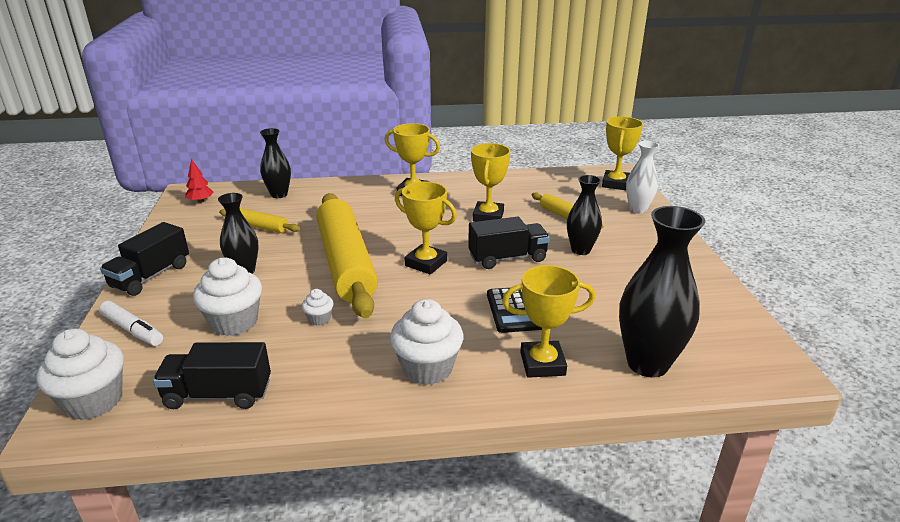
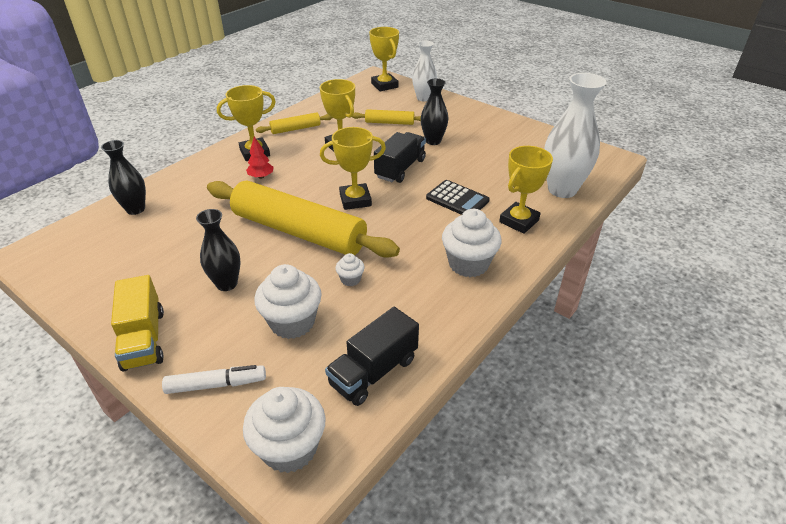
camera: 45 degrees left, 10 degrees up
black truck [100,222,189,296] -> yellow truck [111,275,164,371]
red tree [185,159,214,203] -> red tree moved to [246,137,274,179]
yellow rolling pin [219,208,300,233] -> yellow rolling pin moved to [256,112,332,134]
black vase [619,206,705,378] -> white vase [544,73,606,198]

